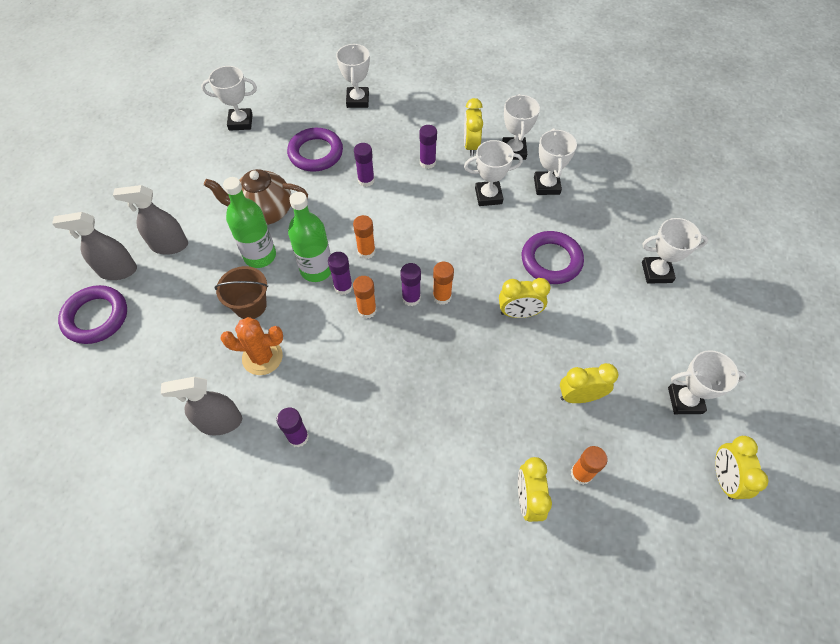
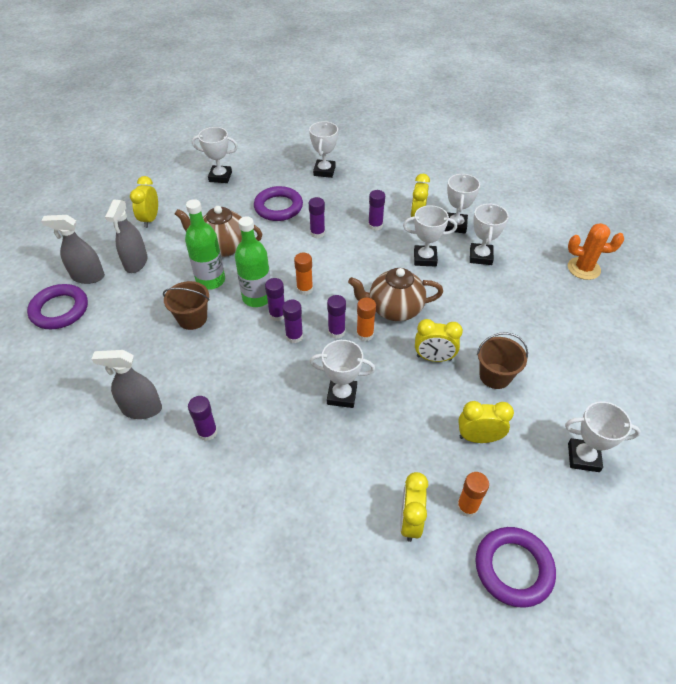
camera: 10 degrees right, 10 degrees down
grey spray bottle [113,185,188,255] -> grey spray bottle turned 90 degrees counterclockwise [105,199,148,273]
orange cactus [220,317,283,375] -> orange cactus moved to [568,223,624,280]
orange glue stick [353,276,377,319] -> purple glue stick [282,300,303,343]
purple ring [522,231,584,284] -> purple ring moved to [475,527,556,608]
white trophy [642,218,708,284] -> white trophy moved to [310,340,375,408]
yellow clock [715,436,769,500] -> yellow clock moved to [130,176,158,228]
none -> brown teapot [348,268,443,321]
none -> brown bucket [477,332,528,389]

